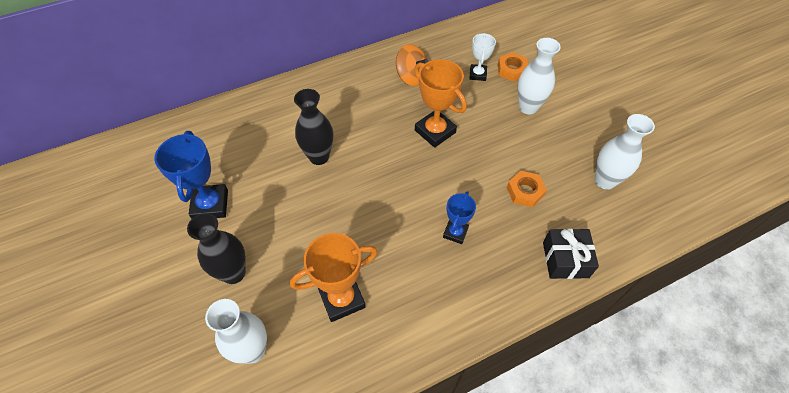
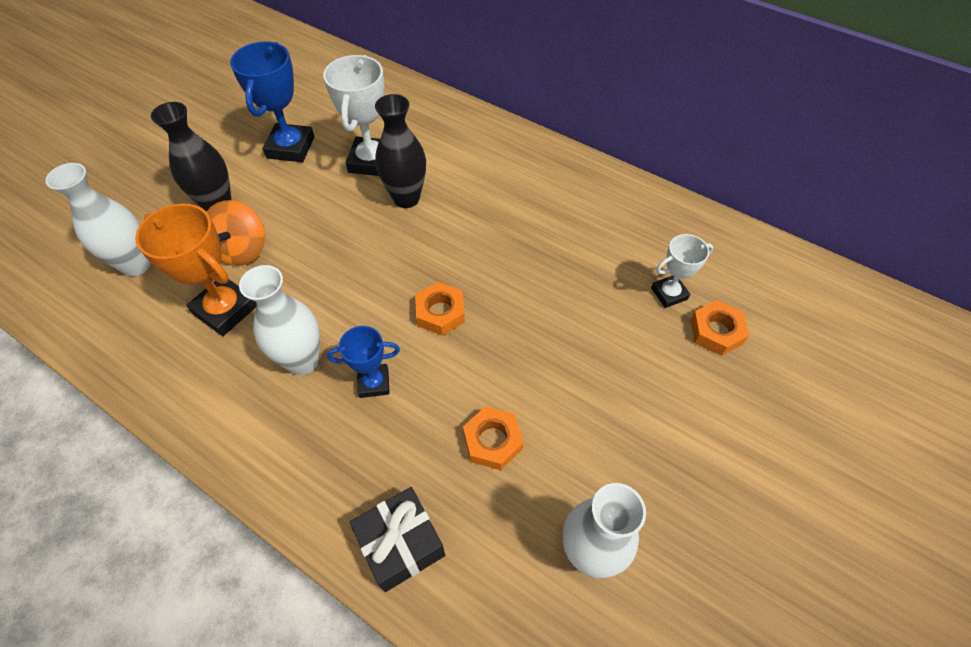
camera: 60 degrees right, 0 degrees up
blue trophy [154,131,228,219] -> blue trophy turned 45 degrees counterclockwise [230,42,315,162]
orange spinning top [396,44,428,86] -> orange spinning top moved to [206,200,265,266]
orange trophy [414,59,467,148] -> none
white vase [518,38,561,114] -> white vase moved to [239,265,320,375]
none -> white trophy [323,55,384,176]
none -> orange nut [415,282,465,336]

